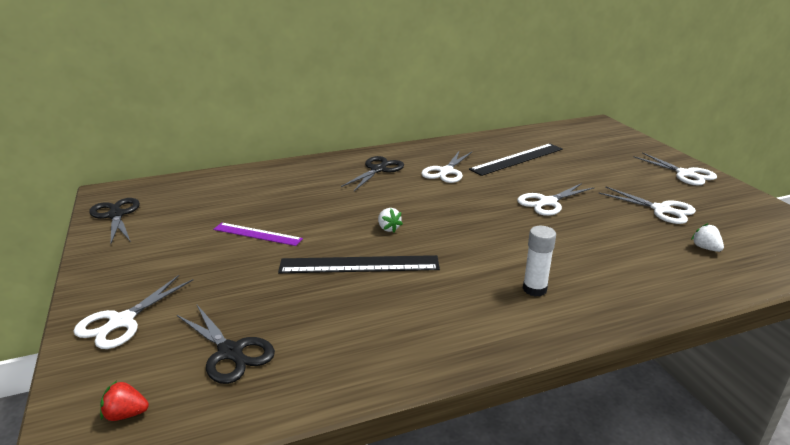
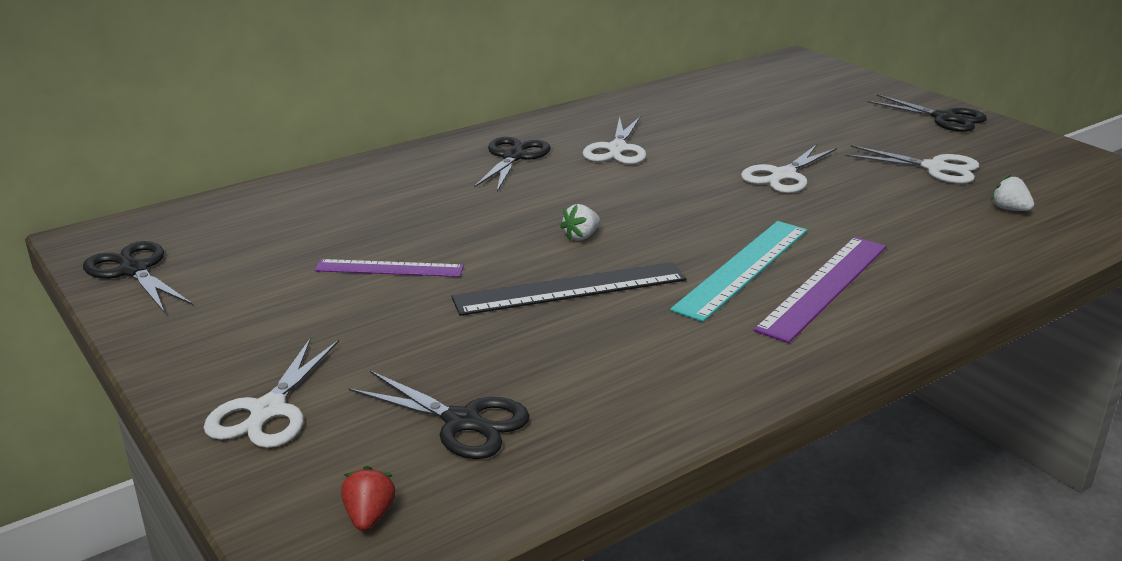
camera: 15 degrees left, 0 degrees up
red strawberry [100,381,149,421] -> red strawberry turned 105 degrees clockwise [341,466,396,531]
white strawberry [378,208,403,232] -> white strawberry turned 90 degrees clockwise [560,204,600,241]
black ruler [469,144,563,176] -> none
white glue stick [523,226,556,297] -> purple ruler [754,237,887,343]
white scissors [633,152,717,186] -> black scissors [867,94,987,132]
none -> turquoise ruler [670,221,807,322]

